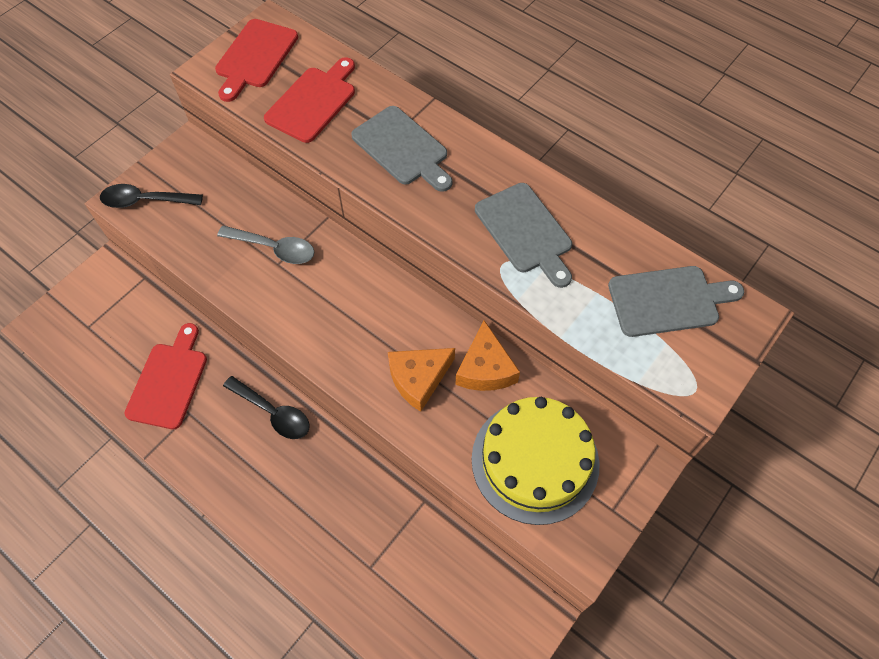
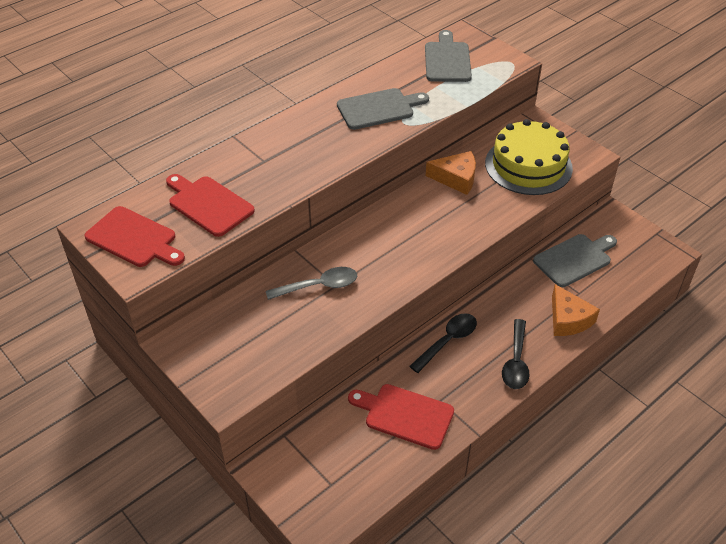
camera: 80 degrees left, 15 degrees down
black spoon [100,184,203,208] -> black spoon moved to [502,319,530,389]
grey spoon [217,226,315,264] -> grey spoon turned 45 degrees clockwise [266,267,357,300]
grey cutting board [351,106,453,192] -> grey cutting board moved to [533,234,617,287]
orange cheese [388,348,455,412] -> orange cheese moved to [552,284,600,336]

